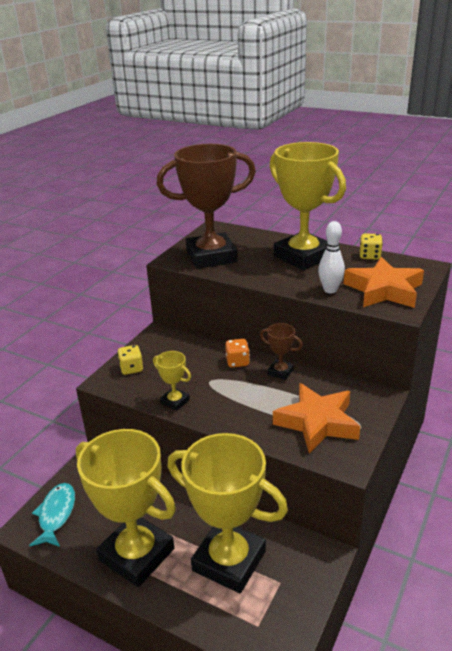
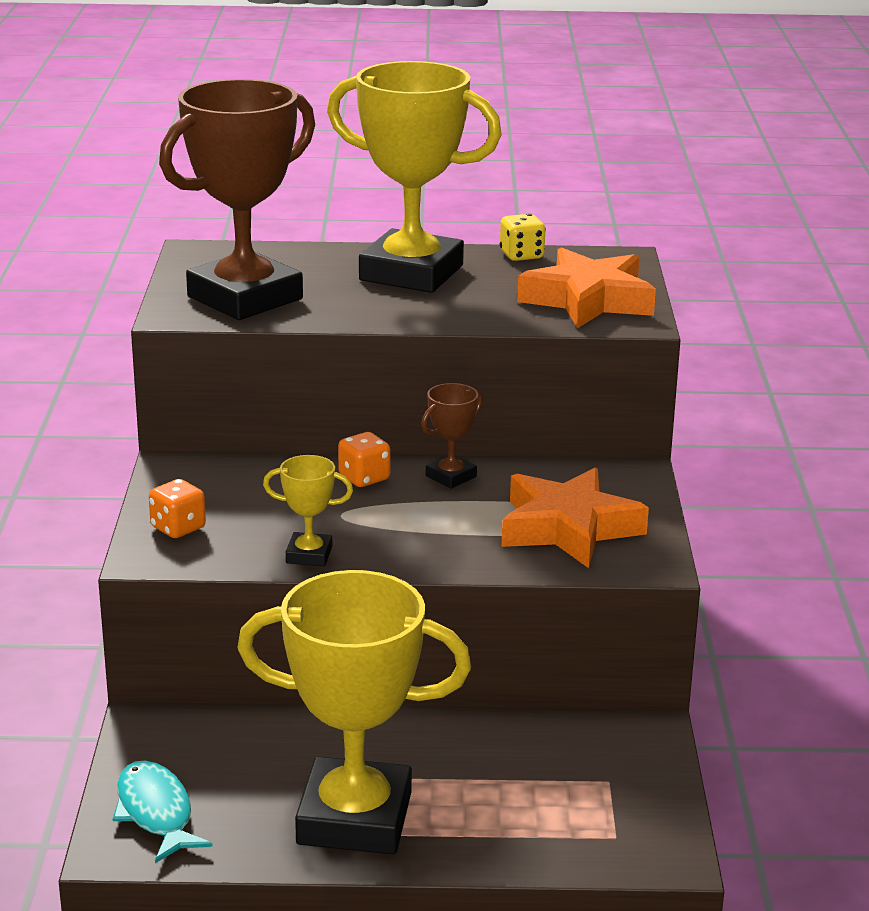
camera: 30 degrees left, 5 degrees down
yellow dice [117,345,144,375] -> orange dice [149,479,206,538]
yellow trophy [168,433,288,593] -> none
brown trophy [260,323,303,380] -> brown trophy turned 45 degrees counterclockwise [421,383,483,489]
white bowling pin [318,221,345,294] -> none

